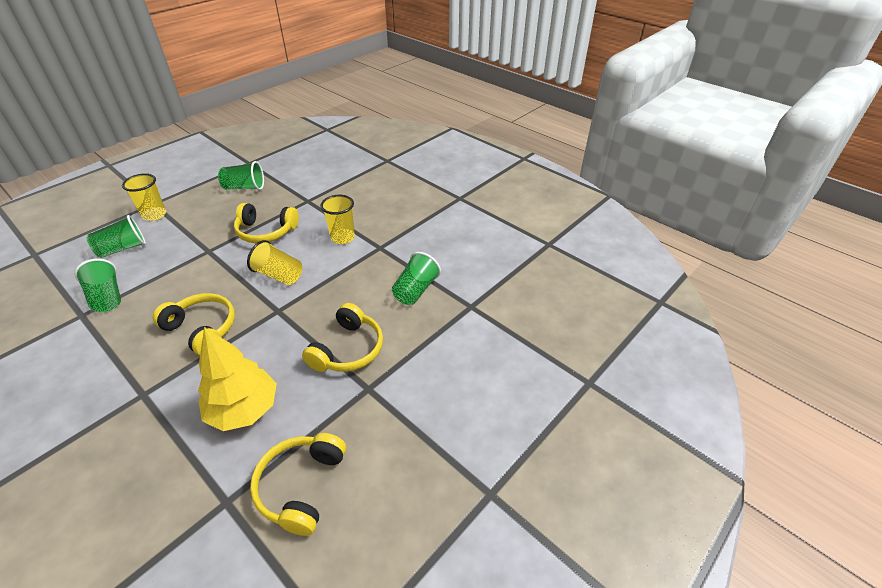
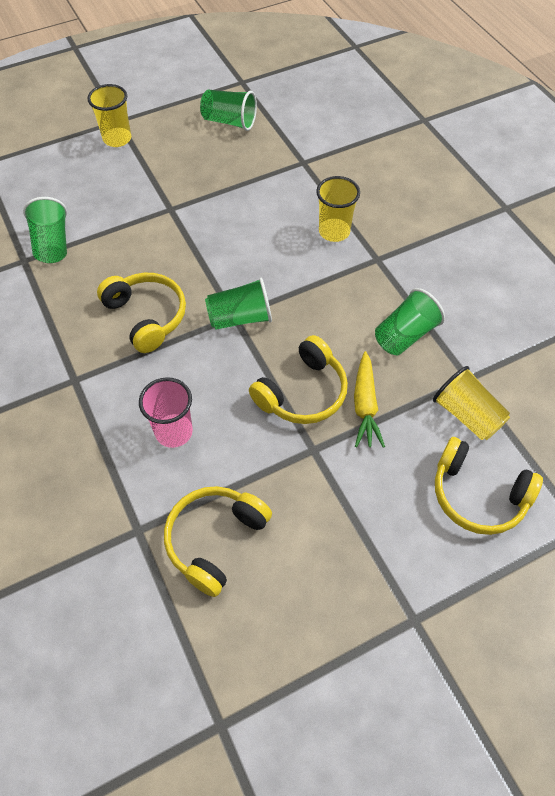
camera: 20 degrees right, 15 degrees up
green cup [86,215,146,258] -> green cup moved to [205,278,272,330]
yellow tree [198,327,277,431] -> pink cup [139,377,193,448]
yellow headphones [234,203,299,243] -> yellow headphones moved to [435,437,543,535]
yellow cup [247,240,302,285] -> yellow cup moved to [433,366,510,440]
none -> yellow carrot [354,351,385,448]

